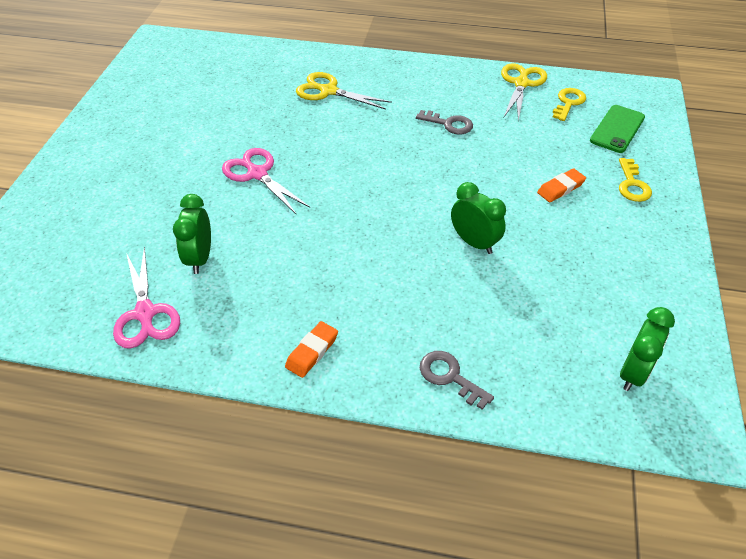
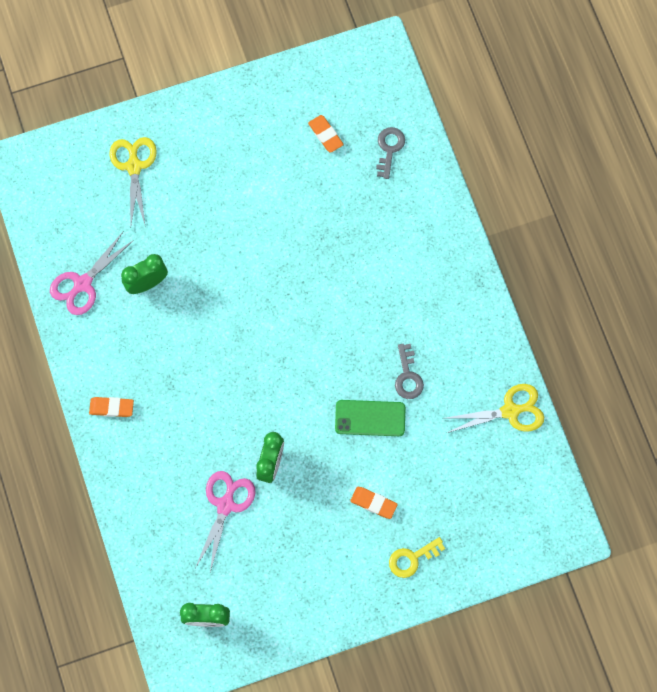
camera: 60 degrees right, 25 degrees up
pink scissors [222,148,310,214] -> pink scissors moved to [196,471,256,572]
yellow scissors [296,72,392,110] -> yellow scissors moved to [110,137,157,228]
grey key [420,351,494,410] -> grey key moved to [376,127,405,179]
yellow key [553,88,586,121] -> none
green phone [590,105,645,153] -> green phone moved to [335,400,406,436]
none -> orange eraser [308,115,344,153]

